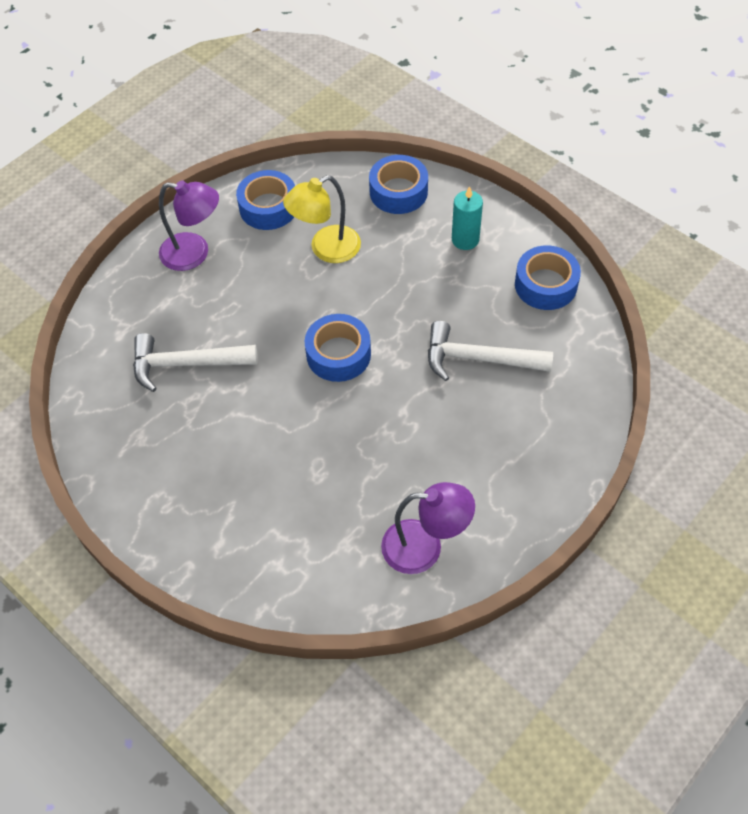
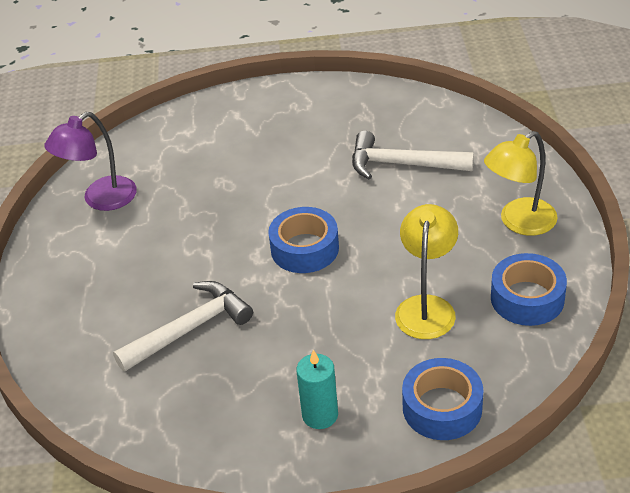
camera: 135 degrees right, 15 degrees down
white hammer [133,333,258,392] -> white hammer turned 120 degrees counterclockwise [352,131,474,179]
purple lamp [159,180,219,271] -> yellow lamp [484,131,558,236]
blue tape [515,245,581,310] -> none

